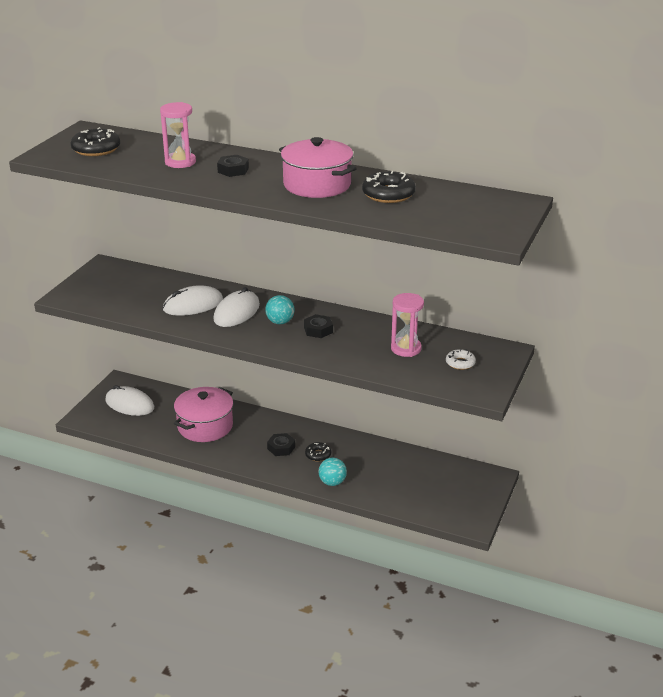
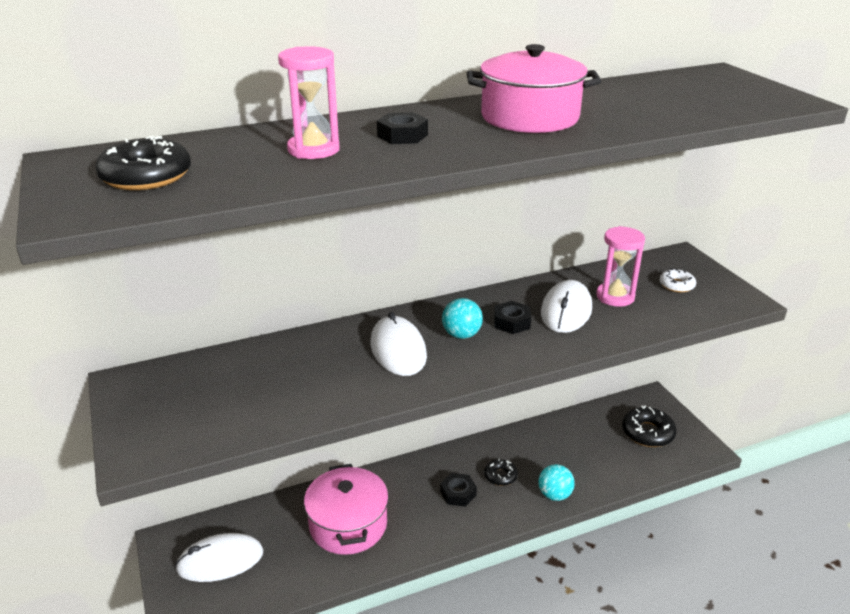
camera: 45 degrees left, 0 degrees up
white mouse [163,285,223,316] -> white mouse moved to [541,280,592,333]
black donut [362,171,416,203] -> black donut moved to [622,406,676,447]

